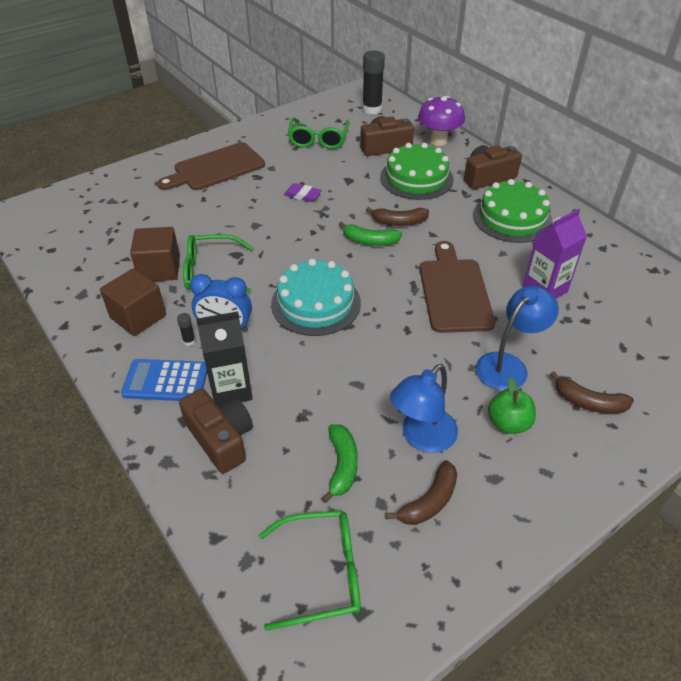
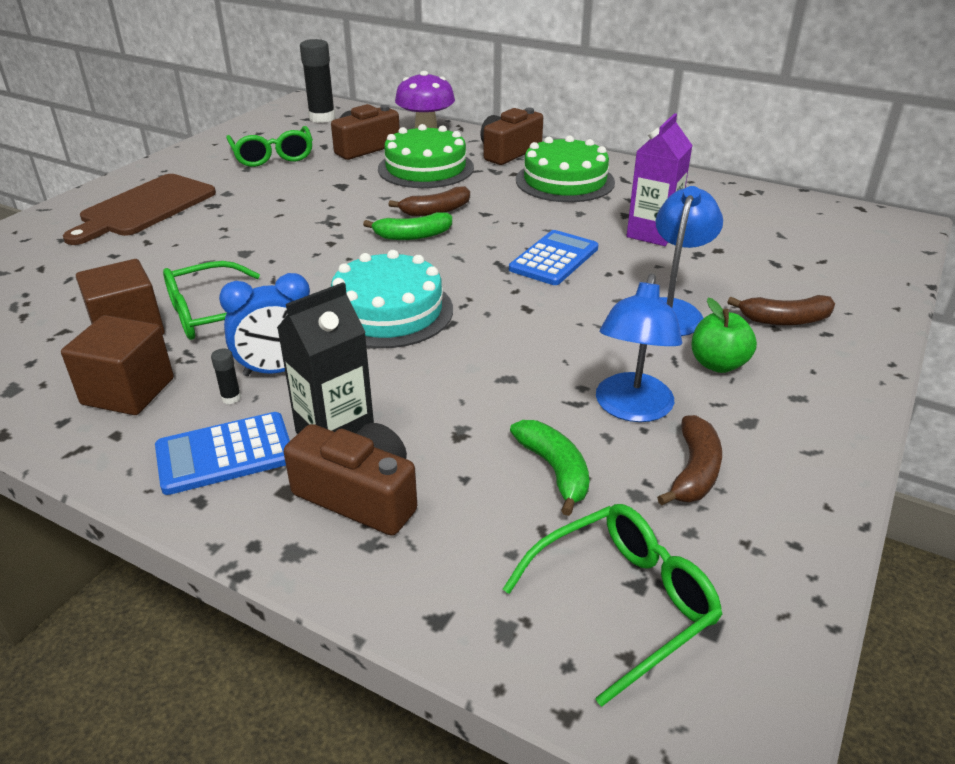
camera: 25 degrees left, 10 degrees down
purple eraser [284,183,322,202] -> none
brown cutting board [419,241,495,333] -> blue calculator [509,230,598,285]

